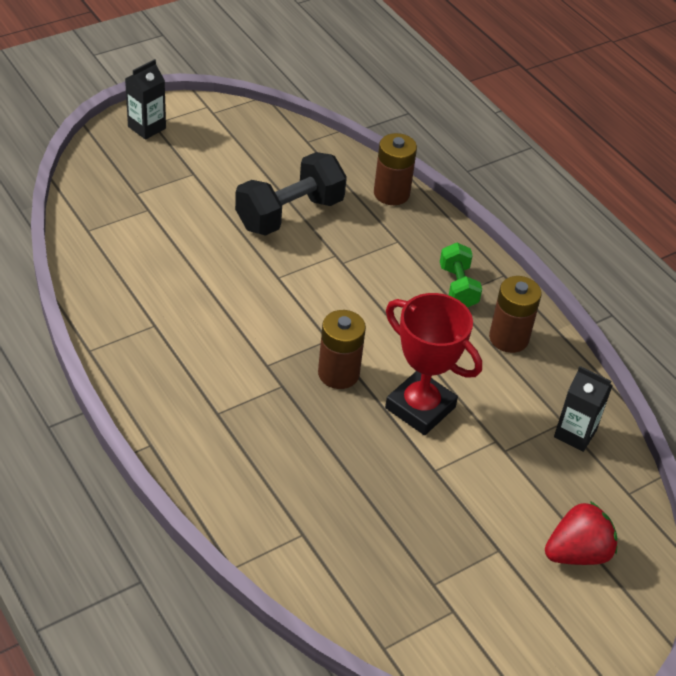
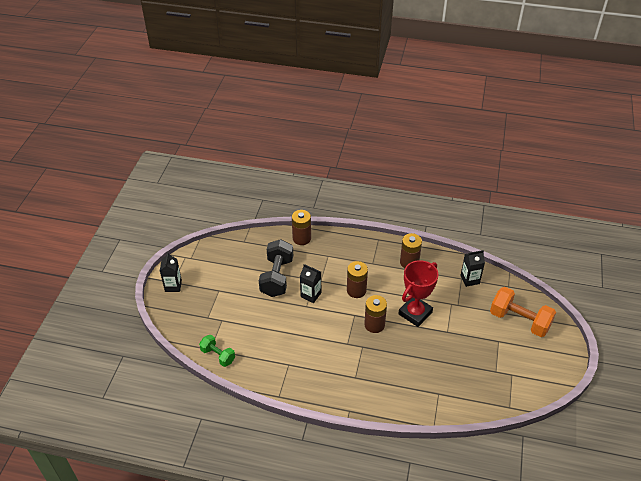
camera: 40 degrees left, 0 degrees up
red trophy [385,293,482,435] -> red trophy turned 45 degrees counterclockwise [398,260,438,327]
green dumbbell [440,243,482,307] -> green dumbbell moved to [199,335,235,367]
red strawberry [545,501,617,565] -> orange dumbbell [490,287,556,337]
none -> black carton [300,264,321,303]
none -> brown battery [347,261,368,298]

